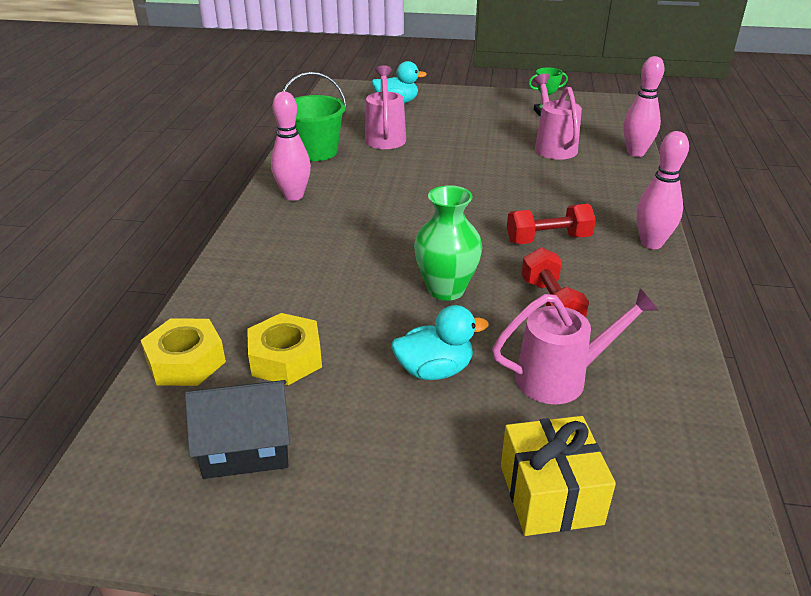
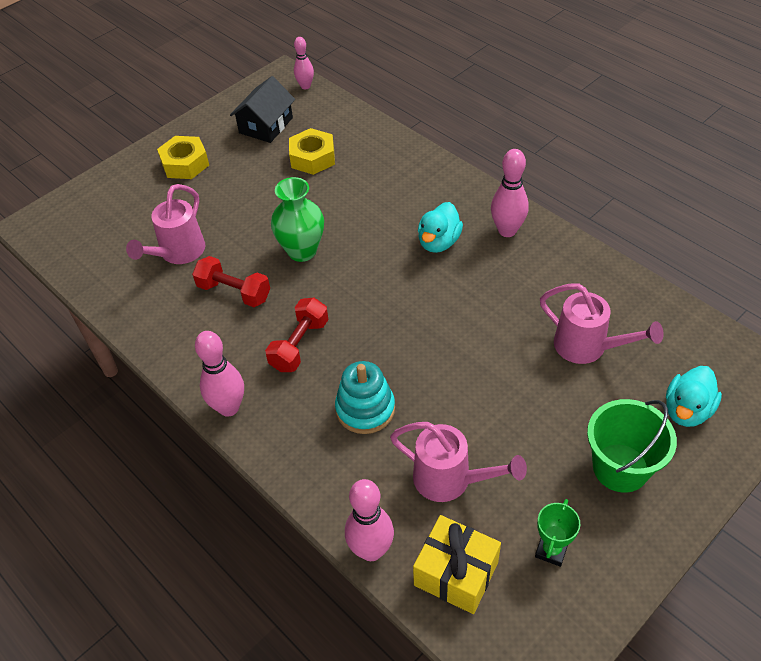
camera: 130 degrees right, 15 degrees up
yellow nut [141,319,226,386] -> yellow nut moved to [157,136,209,179]
green bucket [282,72,347,161] -> green bucket moved to [587,399,677,493]
turquoise duck [391,305,489,380] -> turquoise duck moved to [418,202,463,253]
yellow gift [501,416,616,536] -> yellow gift moved to [413,515,501,614]
none -> pink bowling pin [294,37,314,89]
none -> turquoise stacking toy [335,361,395,434]

